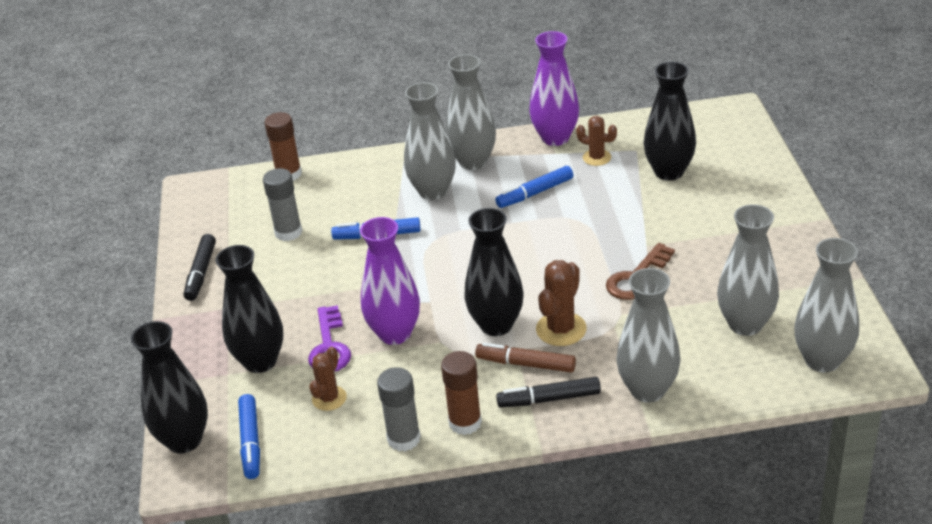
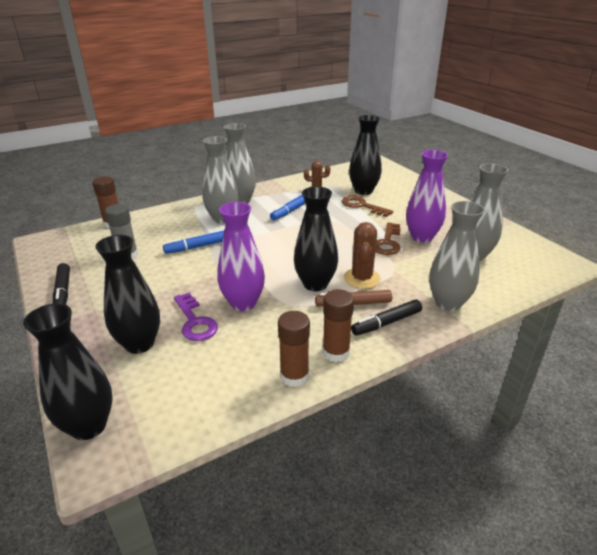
camera: 25 degrees left, 5 degrees down
blue marker [238,394,260,479] -> none
brown cactus [309,346,347,411] -> none
grey glue stick [377,367,421,451] -> brown glue stick [278,311,310,387]
purple vase [529,31,579,146] -> purple vase moved to [406,150,448,243]
grey vase [794,238,859,372] -> none
none -> brown key [342,196,393,217]

